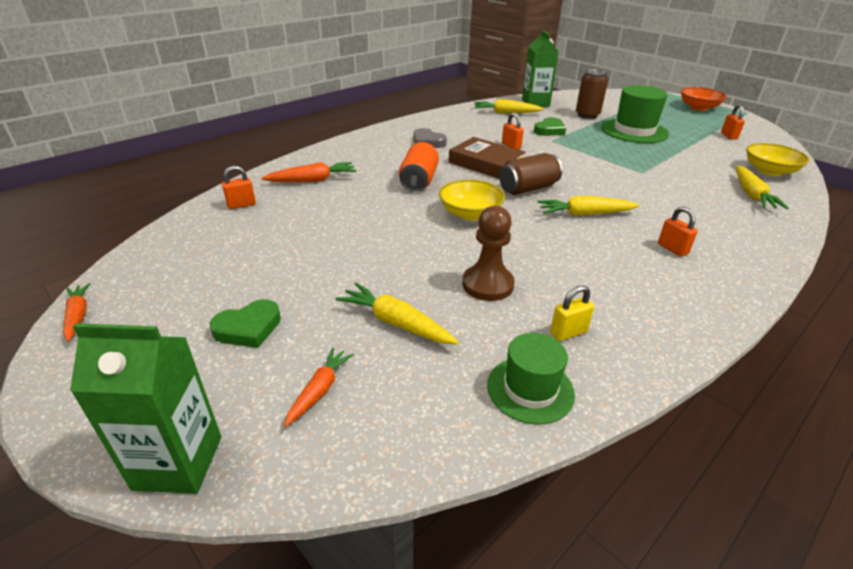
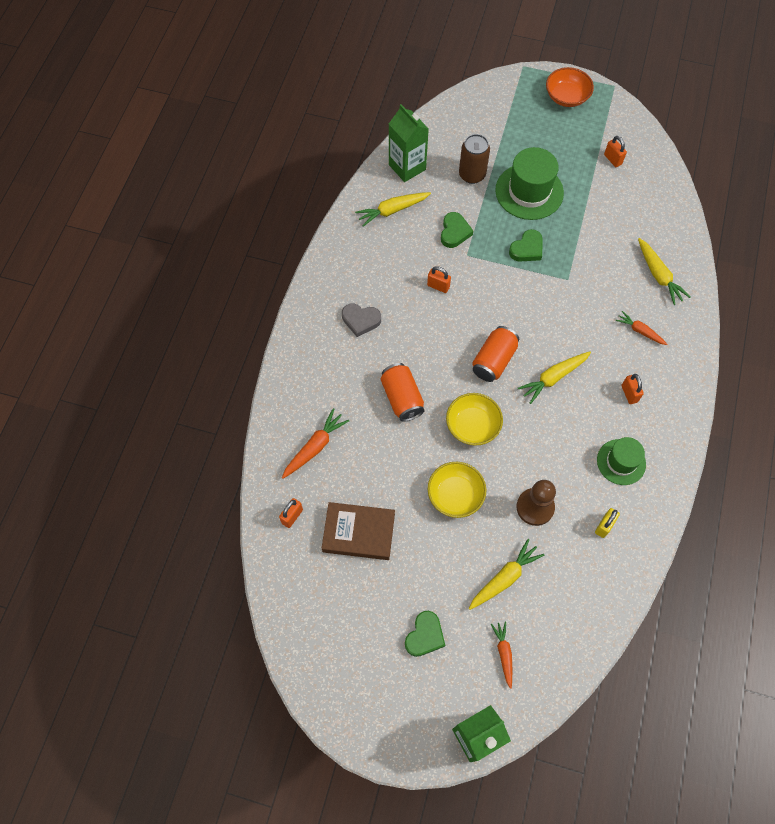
camera: 30 degrees left, 30 degrees up
orange carrot [64,283,91,342] -> orange carrot moved to [616,311,667,345]
yellow carrot [336,283,459,345] -> yellow carrot turned 135 degrees clockwise [469,539,544,610]
brown book [449,137,526,179] -> brown book moved to [322,502,395,560]
green hat [487,333,575,425] -> green hat moved to [597,437,646,485]
brown can [499,153,562,195] -> orange can [472,326,519,382]
orange padlock [658,207,698,257] -> orange padlock turned 45 degrees clockwise [622,374,644,404]
yellow bowl [746,143,810,176] -> yellow bowl moved to [428,462,486,518]
none -> green heart [509,229,542,262]

